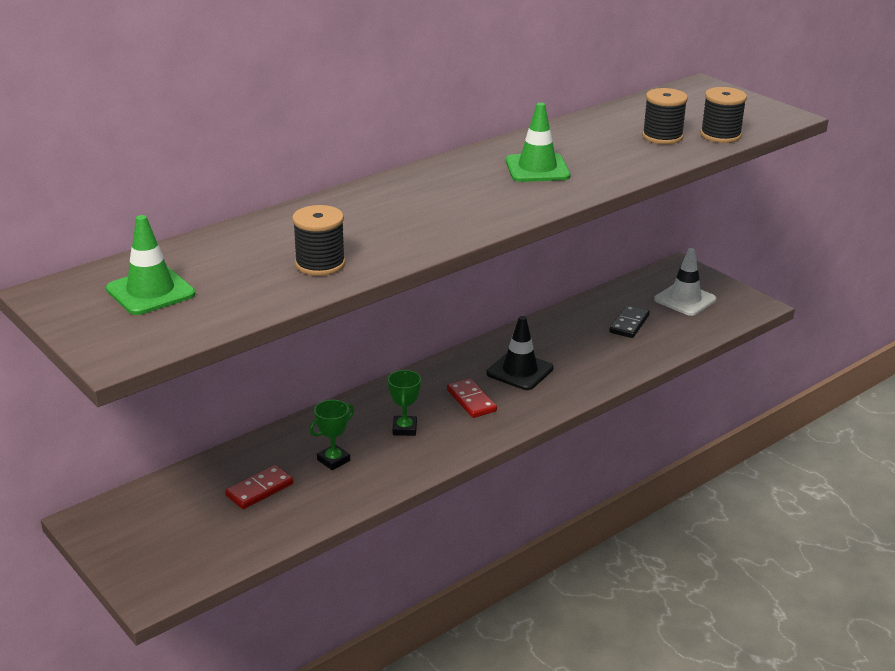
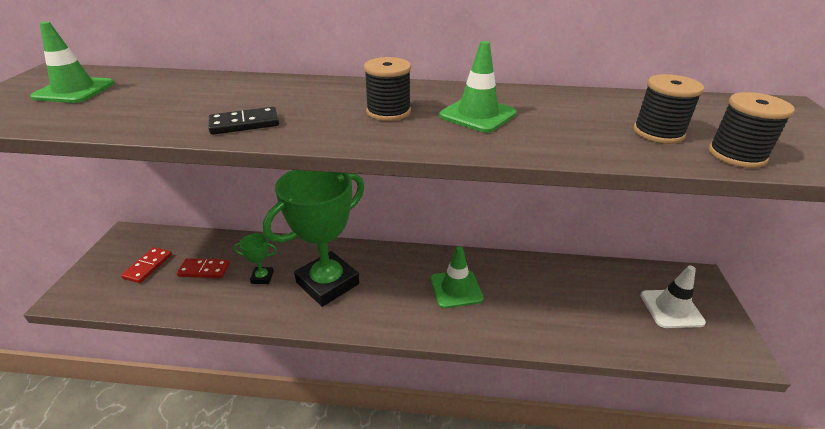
camera: 45 degrees right, 5 degrees up
black spool [292,205,346,276] -> black spool moved to [364,57,411,121]
green trophy [388,370,421,436] -> green trophy [263,170,364,307], size x2.49
red domino [447,379,497,418] -> red domino moved to [121,247,172,283]
black traffic cone [487,316,553,390] -> green traffic cone [430,246,484,308]
black domino [609,305,650,338] -> black domino moved to [209,107,279,135]

